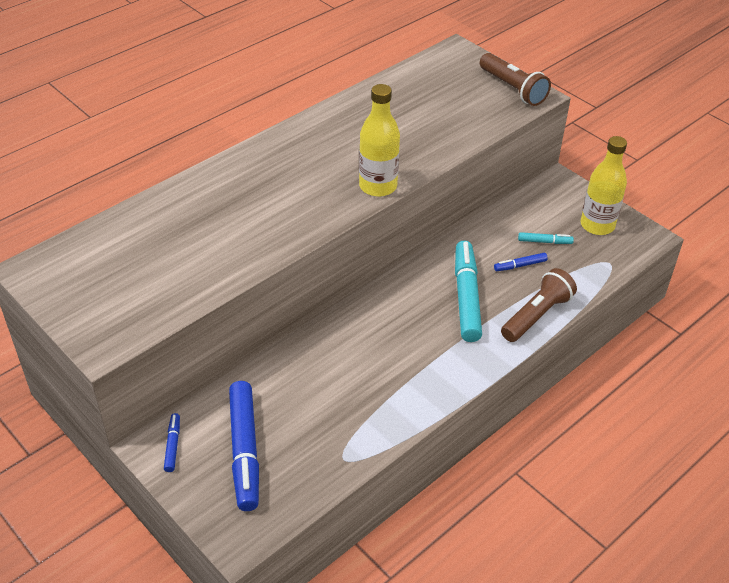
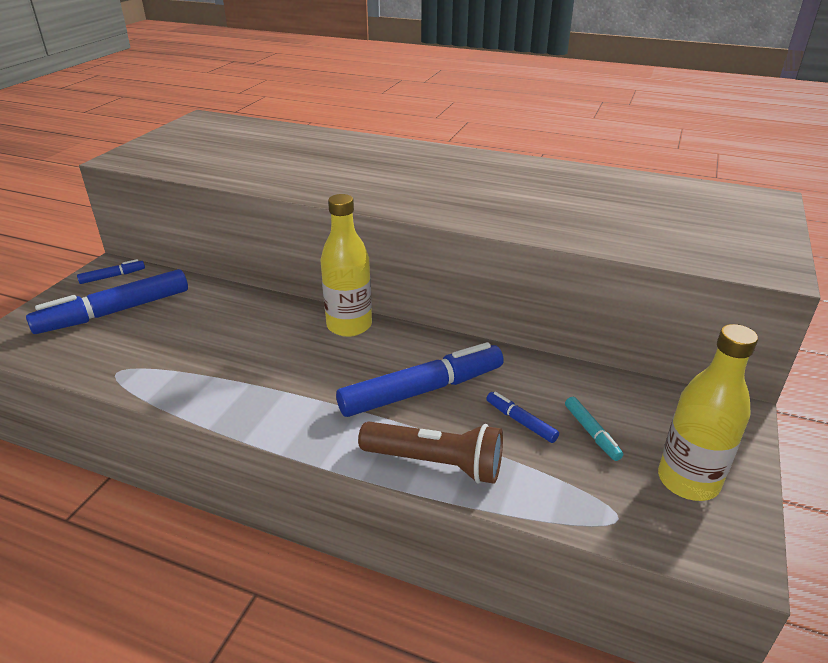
camera: 65 degrees right, 10 degrees down
yellow bottle [359,84,400,197] -> yellow bottle moved to [320,194,372,337]
turquoise marker [455,240,482,342] -> blue marker [336,342,504,417]
brown flashlight [480,53,551,106] -> none

